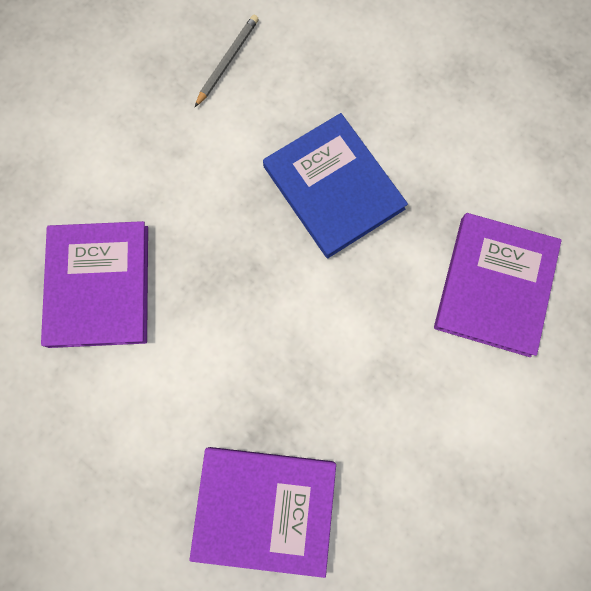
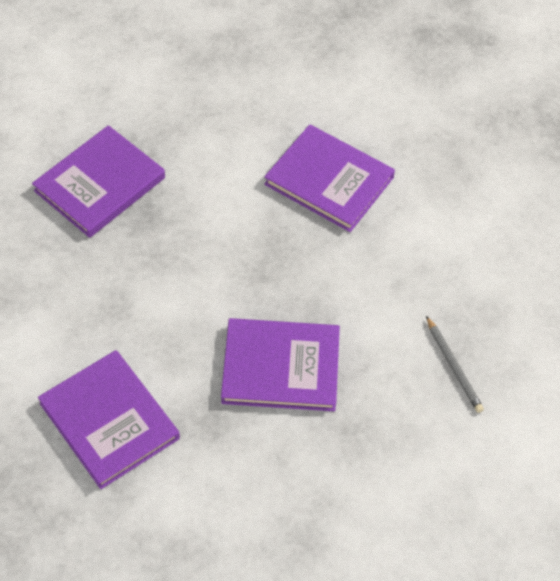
camera: 125 degrees right, 20 degrees down
blue book [263,113,408,258] -> purple book [221,318,340,411]

